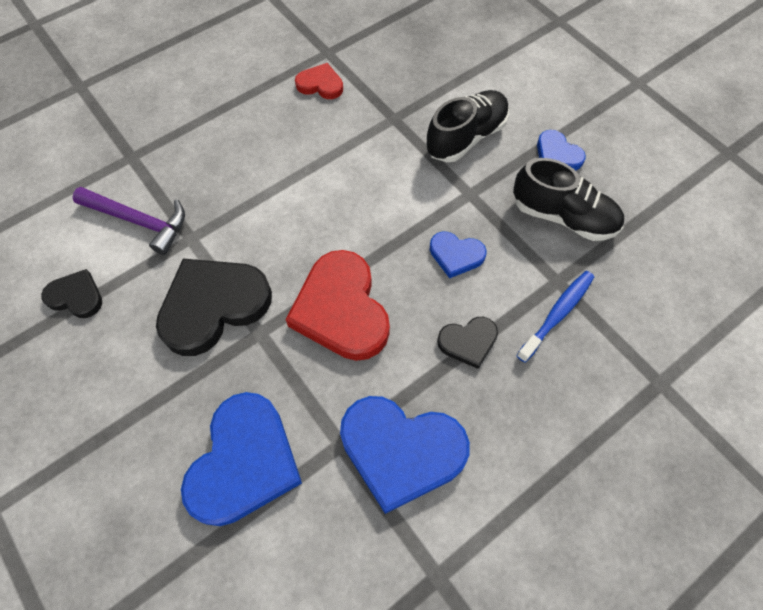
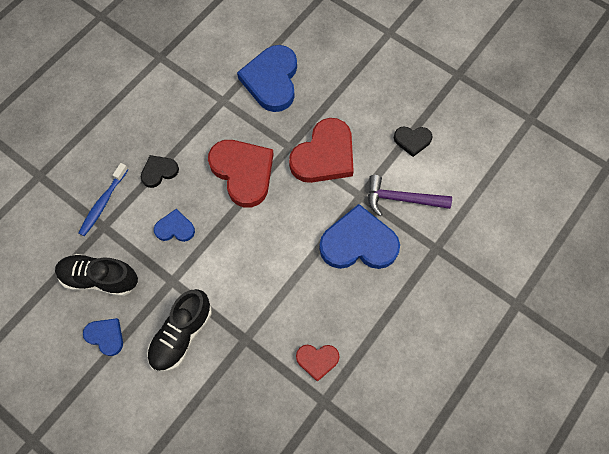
camera: 165 degrees right, 5 degrees up
black heart [156,259,272,356] -> red heart [289,118,354,183]
blue heart [340,396,470,514] -> blue heart moved to [319,204,400,269]

